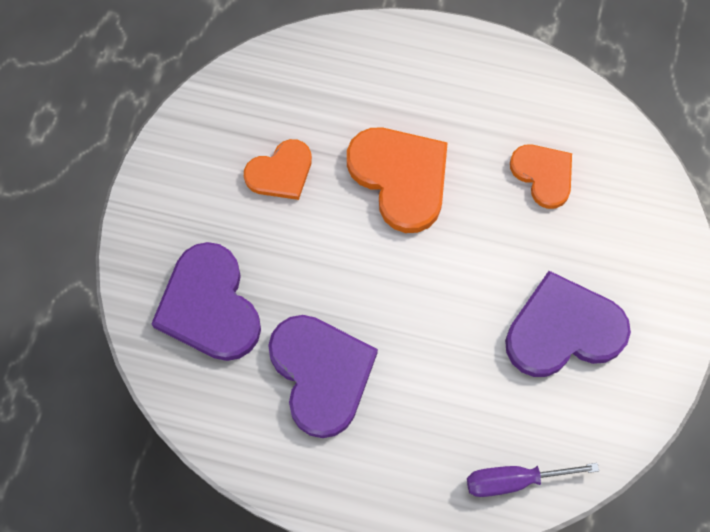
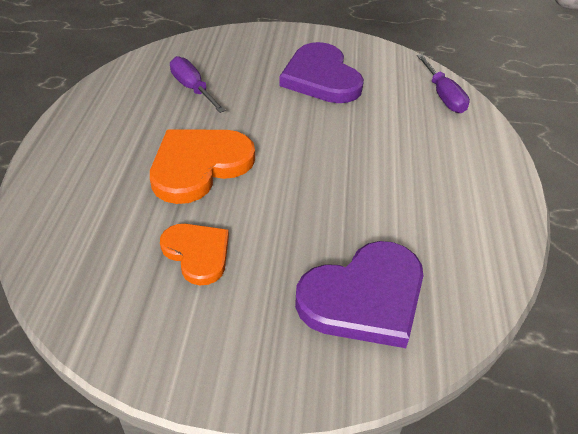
camera: 100 degrees left, 25 degrees down
purple heart [268,315,378,438] -> none
orange heart [510,145,572,209] -> purple screwdriver [170,56,226,113]

